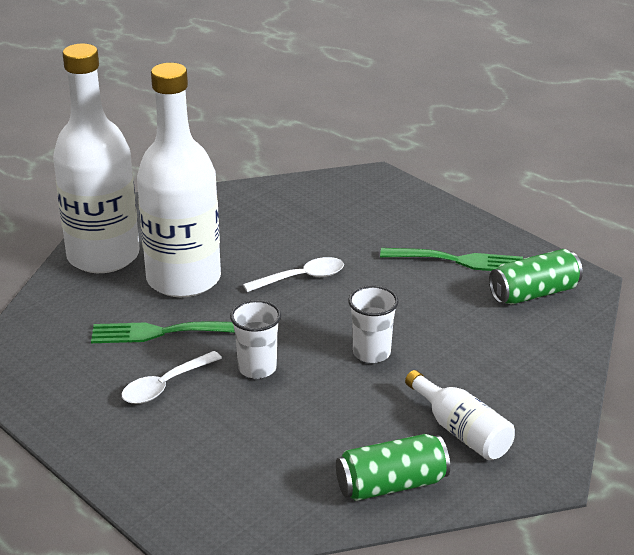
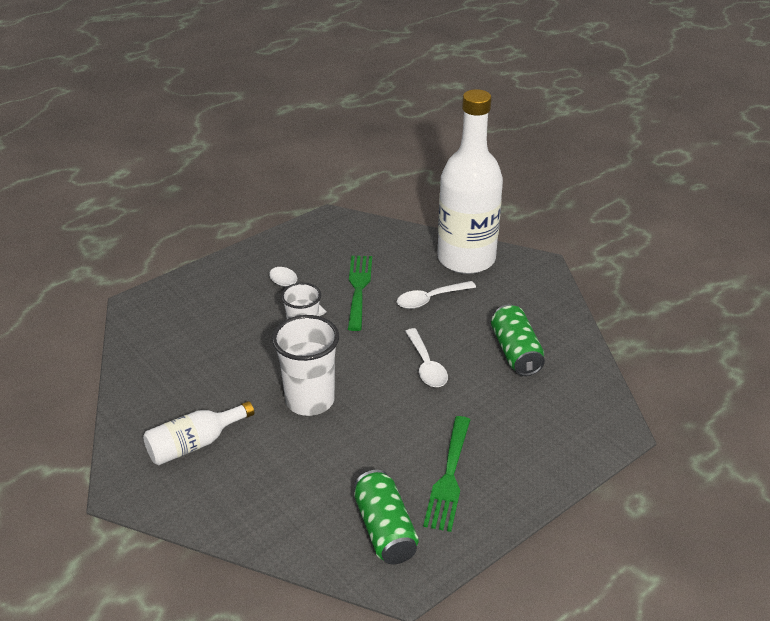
camera: 95 degrees right, 5 degrees up
white bottle [137,63,221,297] -> white spoon [397,281,476,309]
green can [336,434,450,501] -> green can moved to [491,305,545,376]
white cup [348,286,399,363] -> white cup [272,315,339,416], size x1.51

